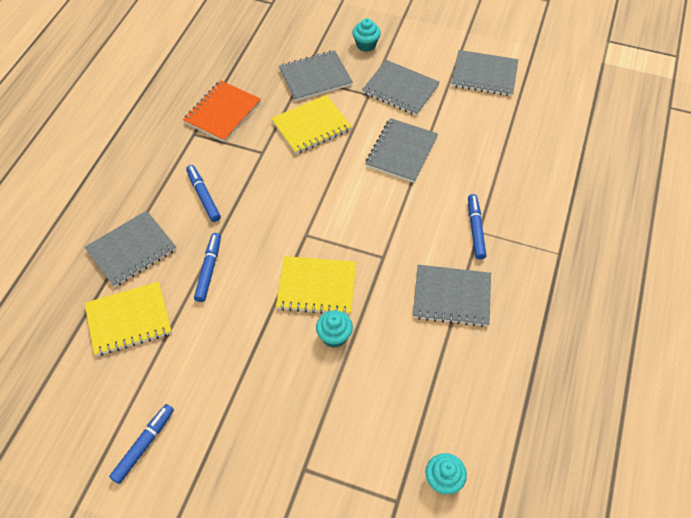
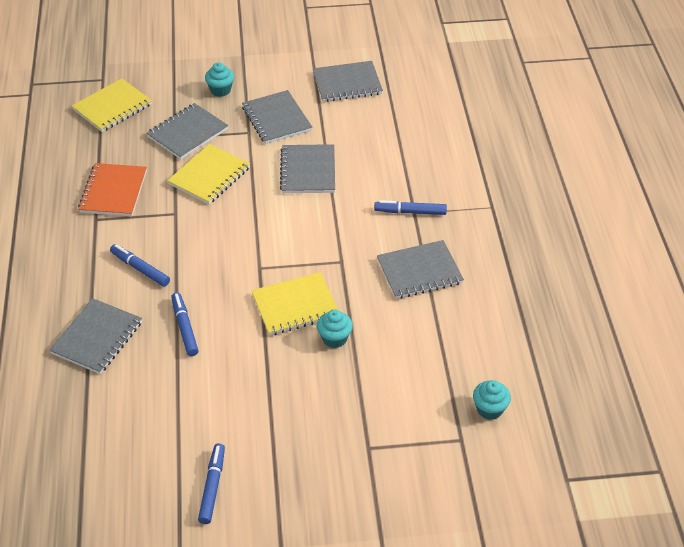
camera: 25 degrees left, 10 degrees down
yellow notebook [85,281,172,356] -> yellow notebook moved to [72,78,152,132]
grey notebook [362,60,440,116] -> grey notebook turned 60 degrees clockwise [242,90,312,144]
blue marker [468,194,486,260] -> blue marker turned 60 degrees counterclockwise [374,200,447,215]

